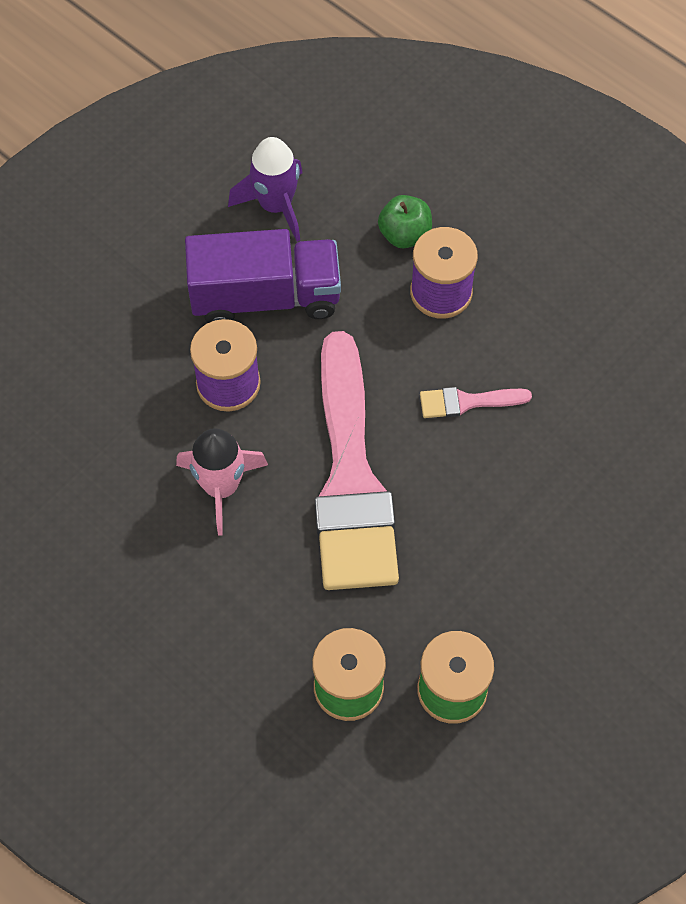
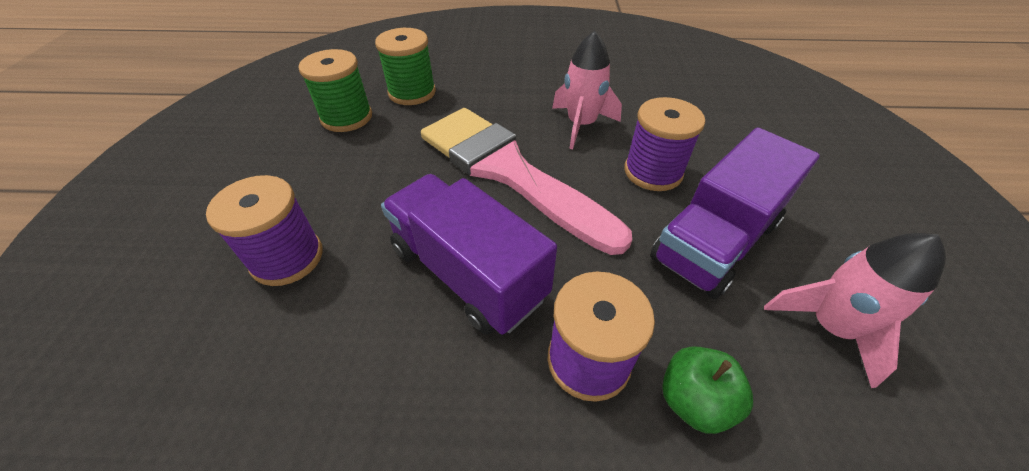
camera: 140 degrees right, 15 degrees down
purple rocket [228,137,302,242] -> pink rocket [764,233,946,388]
pink brush [420,387,532,418] -> purple truck [381,174,557,335]
none -> purple spool [206,175,323,286]

